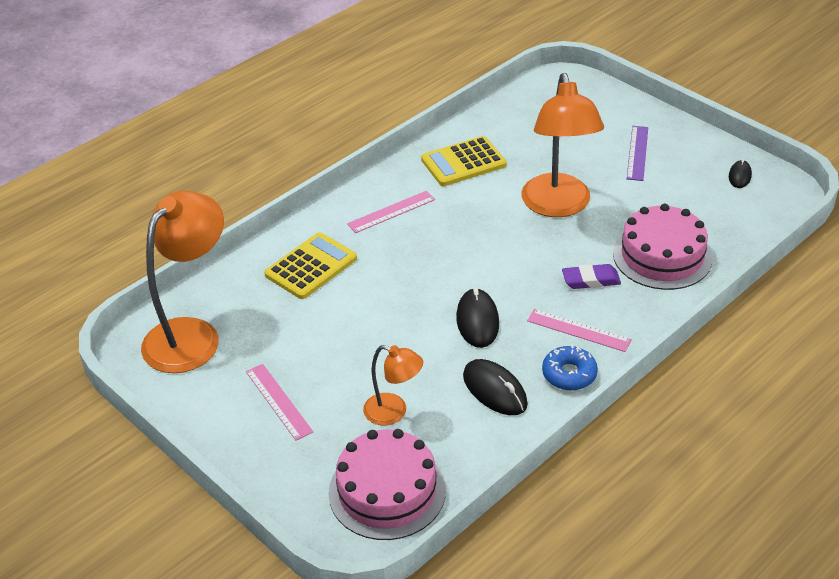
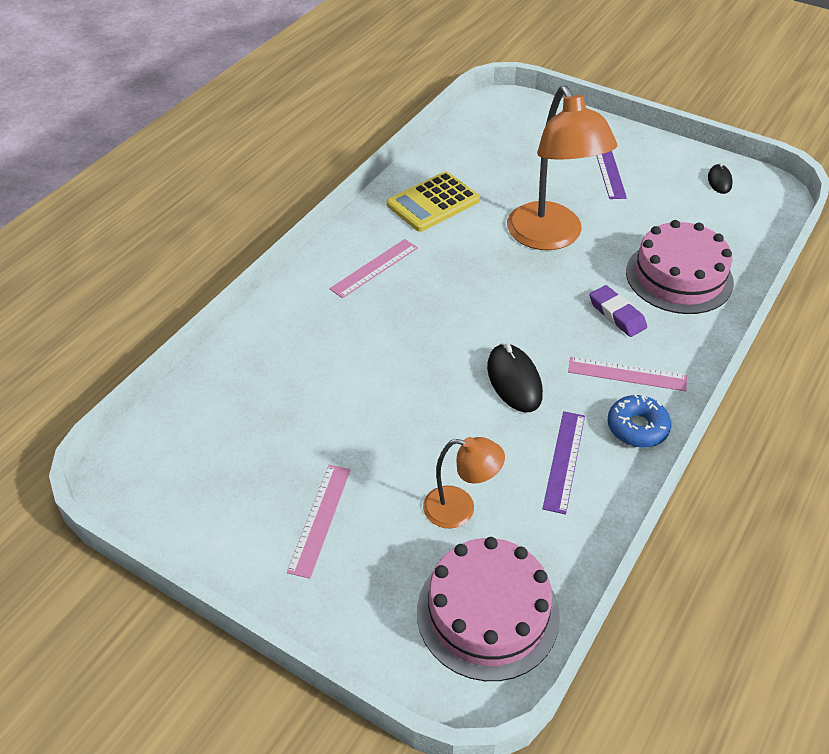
camera: 15 degrees left, 5 degrees up
orange lamp [141,191,224,373] -> none
pink ruler [246,364,313,441] -> pink ruler turned 60 degrees clockwise [287,465,351,579]
yellow calculator [264,232,357,299] -> none
black mouse [463,359,528,415] -> purple ruler [542,411,585,515]
purple eraser [562,264,621,289] -> purple eraser turned 75 degrees clockwise [589,285,647,337]

